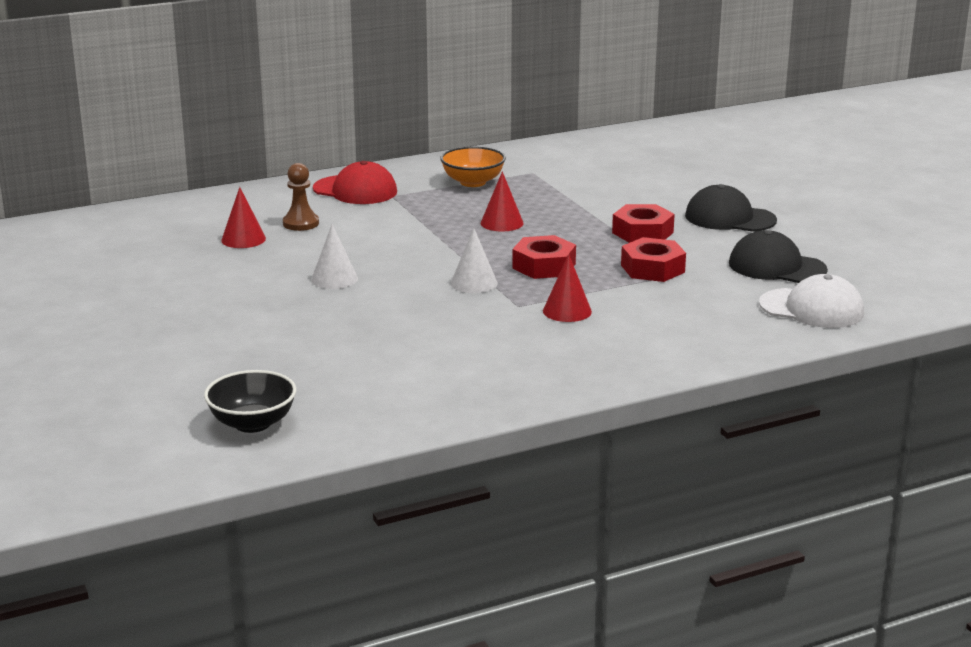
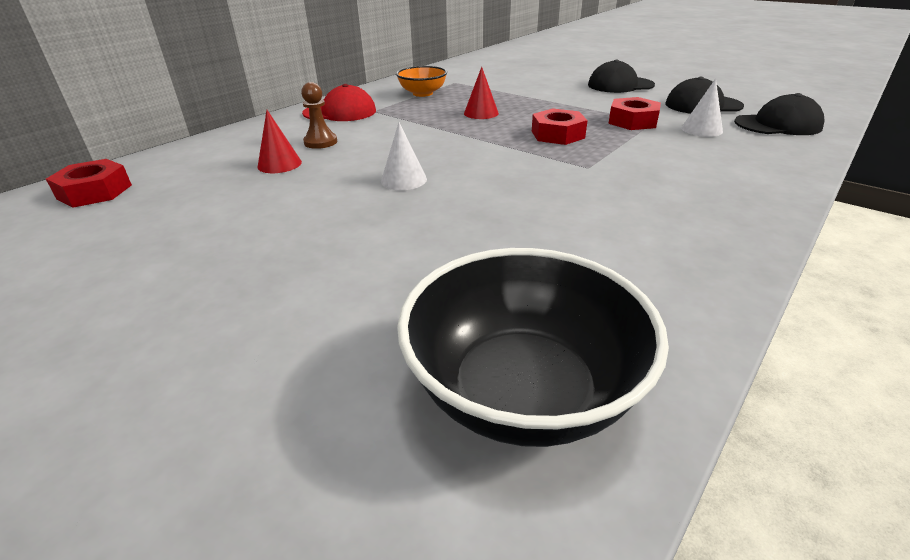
camera: 25 degrees left, 10 degrees up
black bowl [204,370,296,433] -> black bowl [397,248,669,447], size x1.74
white cone [451,228,497,293] -> white cone moved to [681,78,723,137]
red cone [543,254,592,322] -> none
red nut [612,204,675,243] -> red nut moved to [46,159,132,208]
white cap [759,274,864,328] -> black cap [734,93,825,135]

